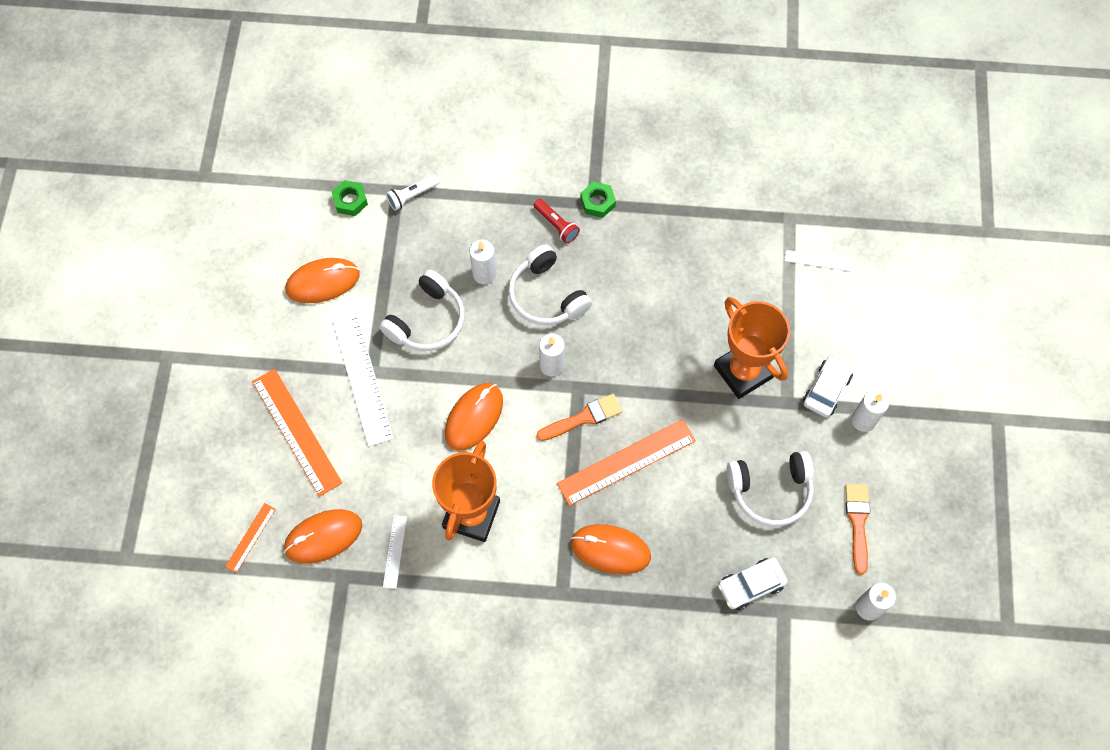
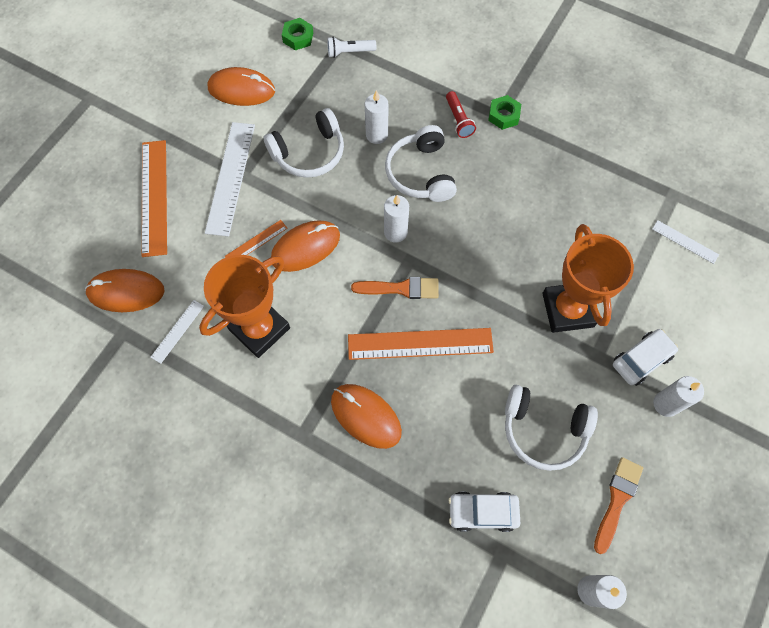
camera: 25 degrees right, 0 degrees up
orange ruler [225,503,276,573] -> orange ruler moved to [224,220,288,258]

